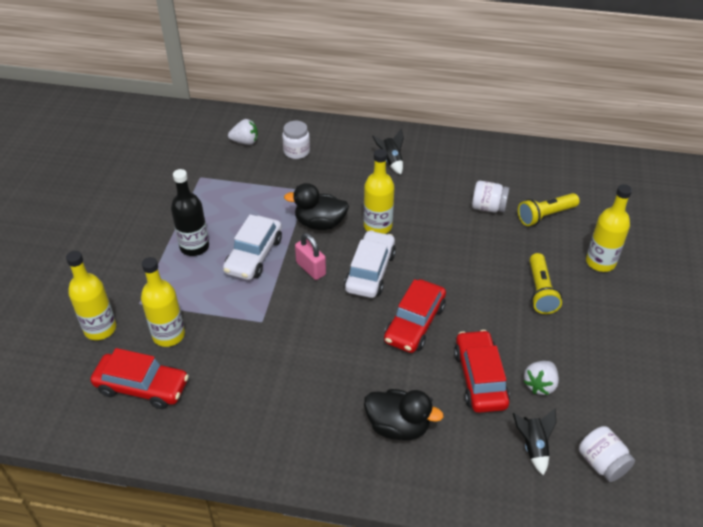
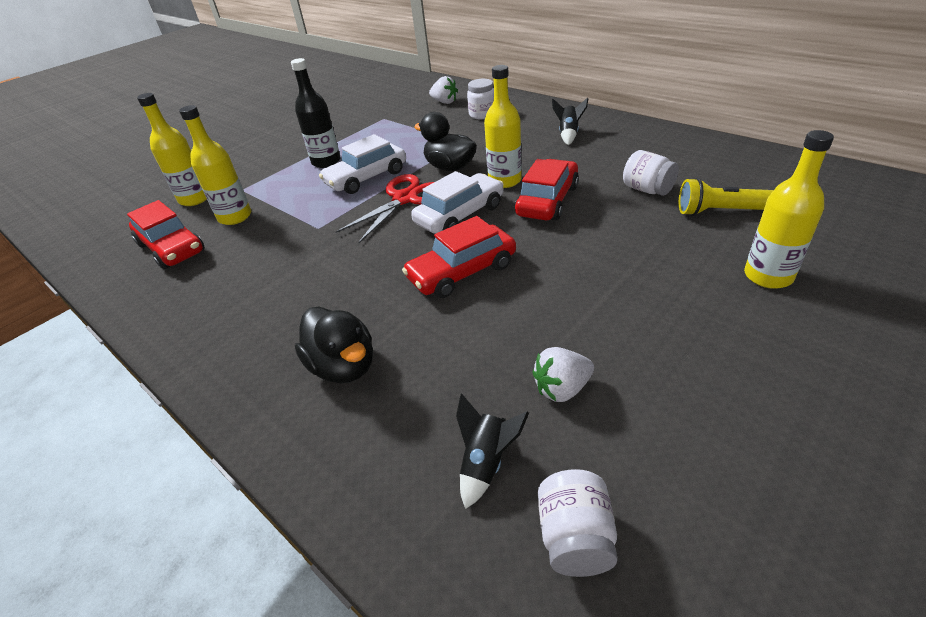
camera: 35 degrees right, 5 degrees down
pink padlock [295,233,326,280] -> red scissors [336,174,434,243]
red car [454,330,510,413] -> red car moved to [515,159,579,221]
yellow flashlight [529,253,562,314] -> none

